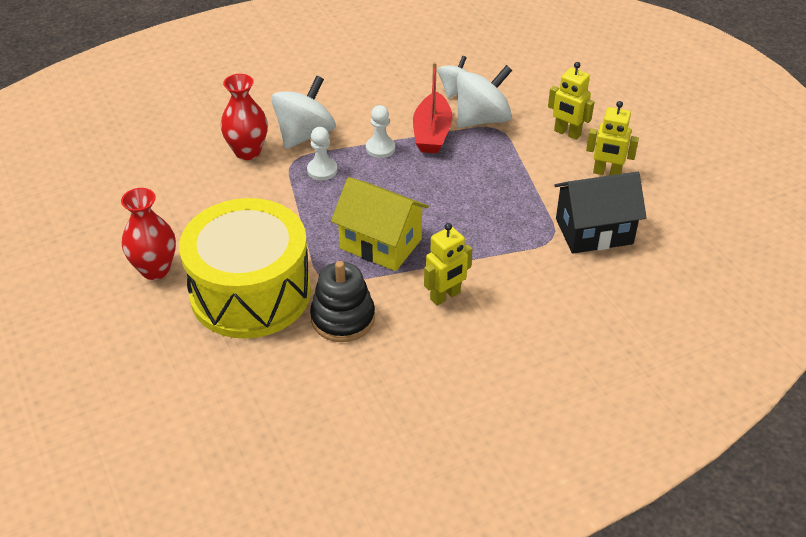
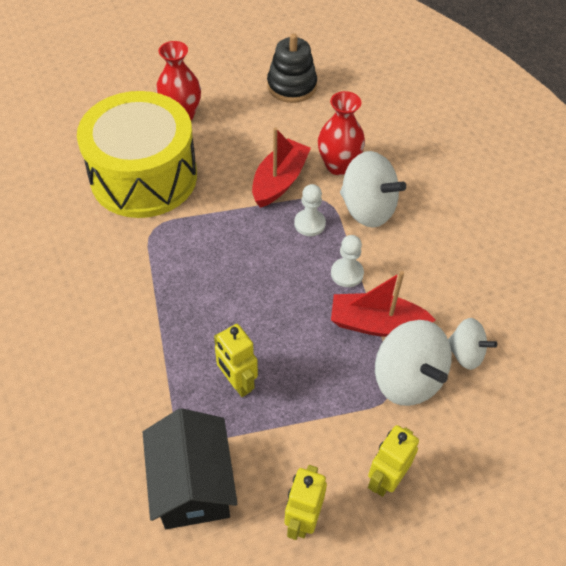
camera: 90 degrees right, 10 degrees up
black stacking toy [310,261,375,342] -> black stacking toy moved to [267,33,317,103]
yellow house [331,177,429,271] -> none
yellow robot [424,223,472,306] -> yellow robot moved to [214,324,258,397]
none -> red boat [252,127,311,208]

